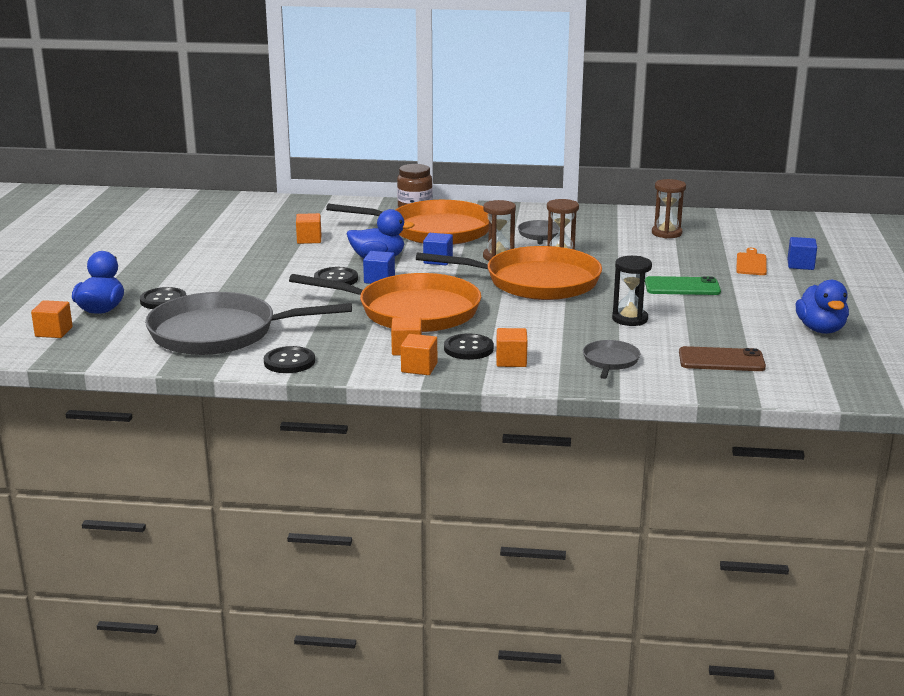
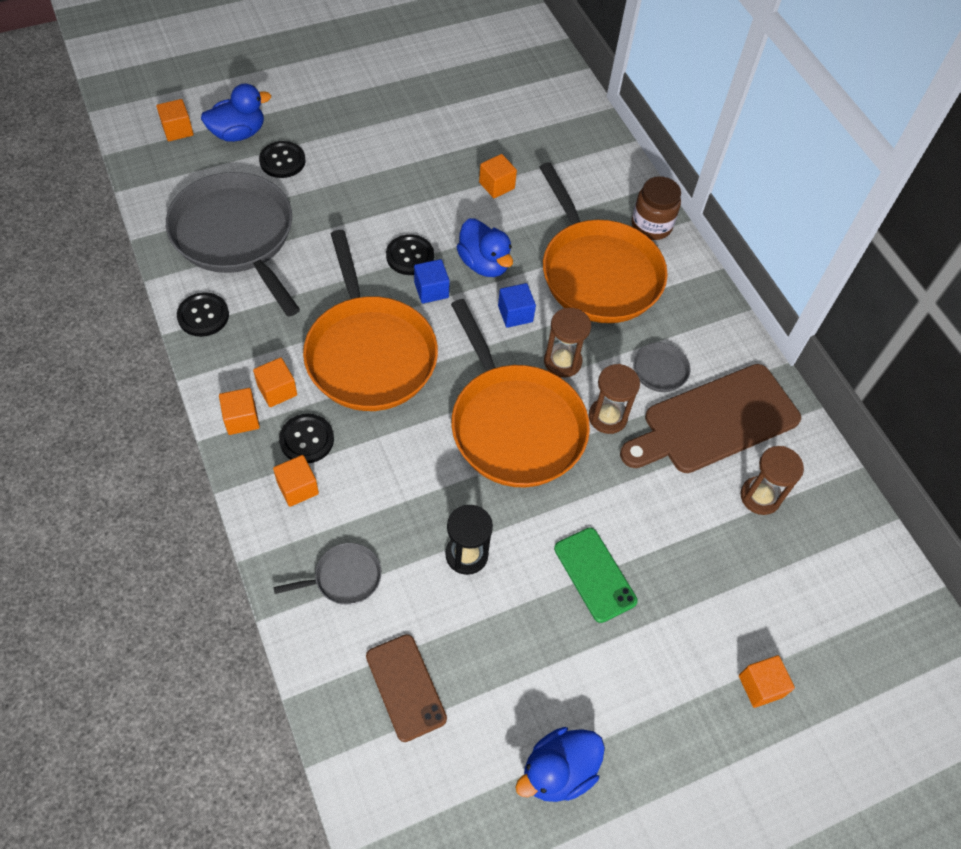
camera: 55 degrees right, 35 degrees up
orange cutting board [736,248,767,275] -> none
blue cube [787,237,817,270] -> orange cube [739,655,795,708]
none -> brown cutting board [620,364,801,473]

